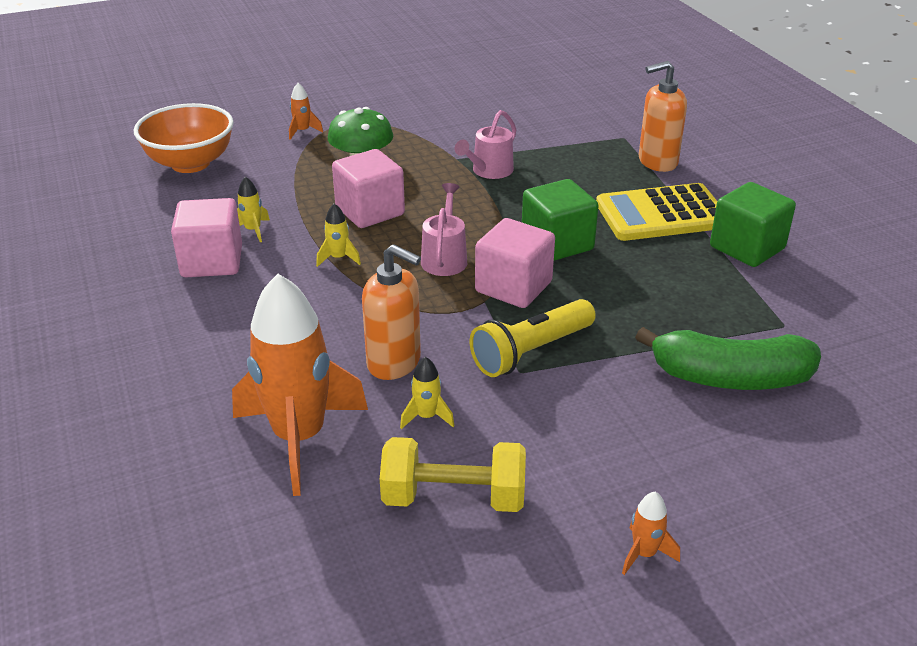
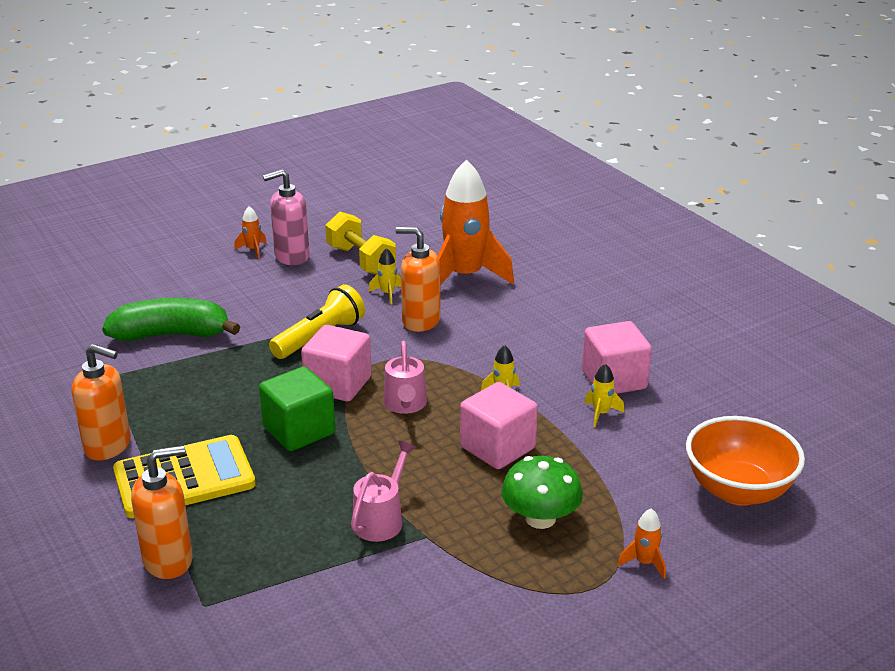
camera: 170 degrees right, 5 degrees down
yellow dumbbell [380,437,526,512] -> yellow dumbbell turned 60 degrees clockwise [325,212,396,275]
green cube [710,182,796,267] -> orange soap dispenser [72,344,131,461]
none -> pink soap dispenser [263,169,310,265]

